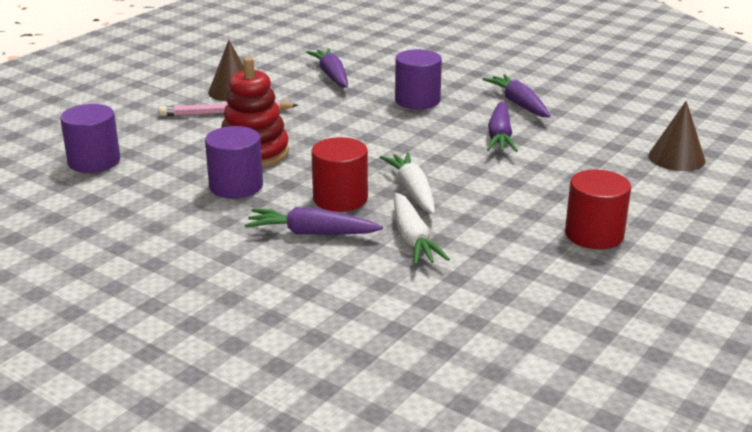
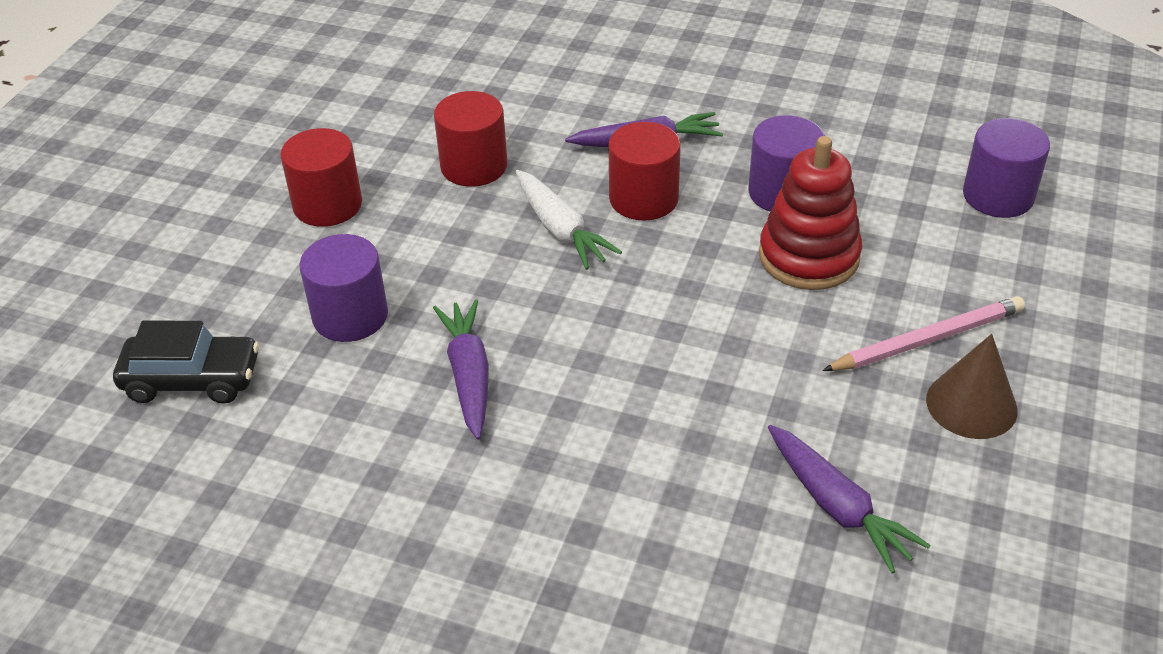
camera: 165 degrees right, 15 degrees up
white carrot [394,193,450,265] -> none
purple cylinder [395,49,442,109] -> purple cylinder moved to [299,234,388,342]
purple carrot [482,74,550,117] -> none
brown cone [648,101,706,171] -> black car [113,321,259,403]
none -> red cylinder [434,91,507,187]

